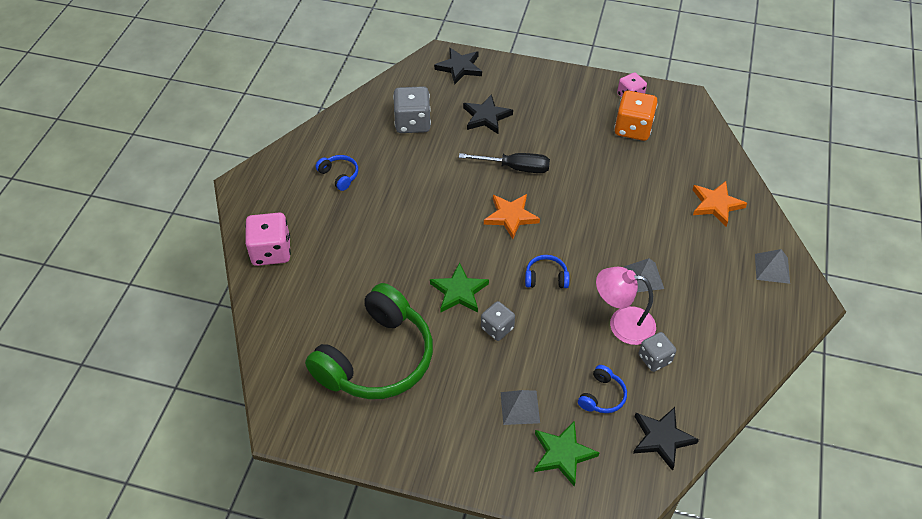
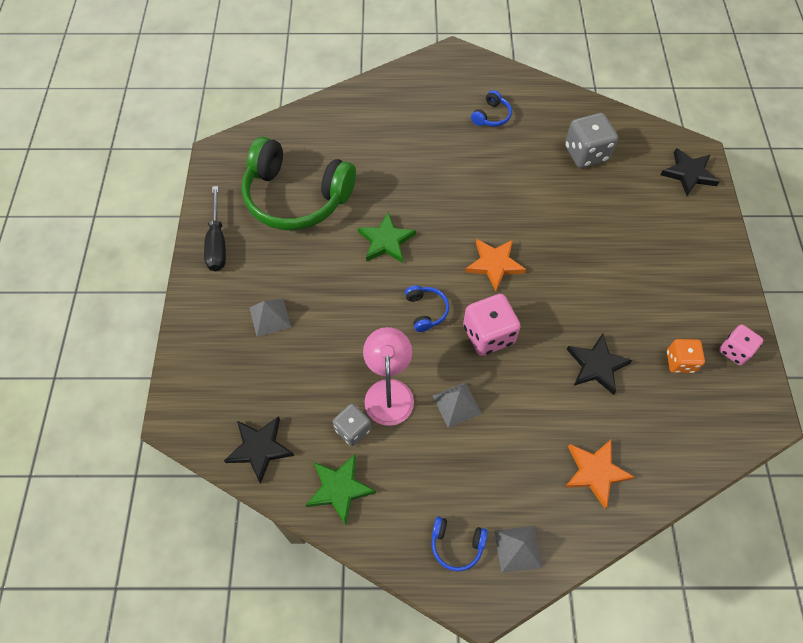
camera: 75 degrees right, 10 degrees up
pink dice [245,213,291,266] -> pink dice moved to [463,294,521,356]
black screwdriver [459,153,550,173] -> black screwdriver moved to [204,186,226,271]
black star [463,94,513,134] -> black star moved to [566,334,633,395]
grey dice [481,301,515,341] -> none
green star [534,421,599,486] -> green star moved to [306,454,376,525]
blue headphones [578,365,627,413] -> blue headphones moved to [431,517,488,571]
orange dice [615,91,658,141] -> orange dice [667,339,705,373], size x0.63

